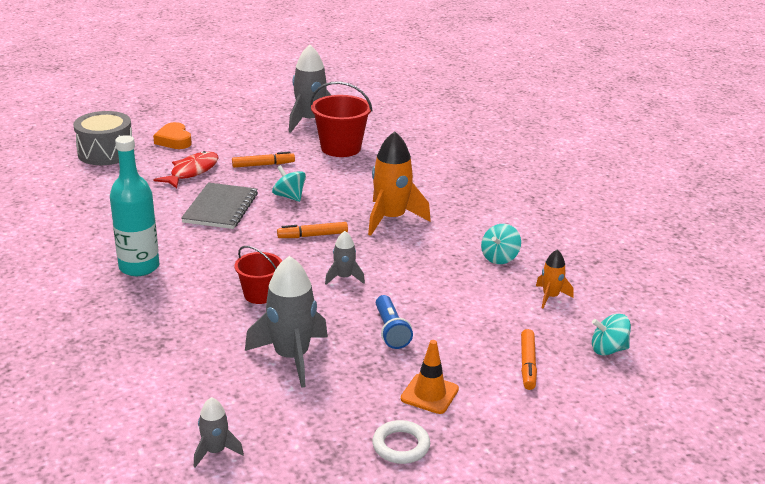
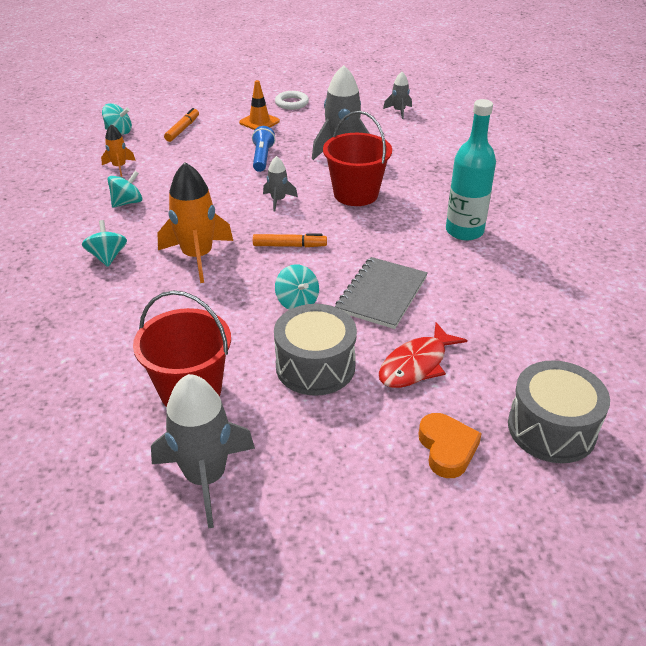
camera: 165 degrees left, 10 degrees up
orange marker [232,152,295,168] -> grey drum [274,304,357,396]
red bucket [235,246,282,304] -> red bucket [323,111,392,206], size x1.62
none -> turquoise spinning top [82,220,127,267]

